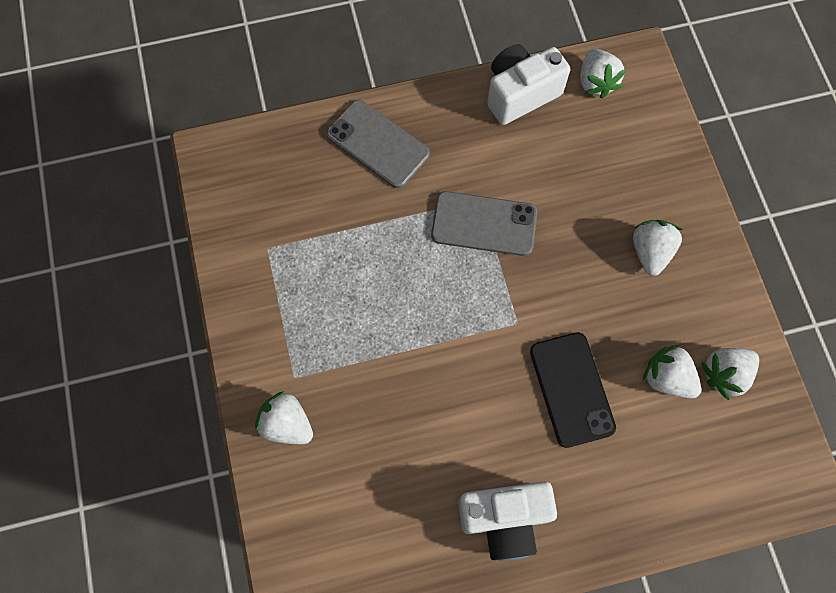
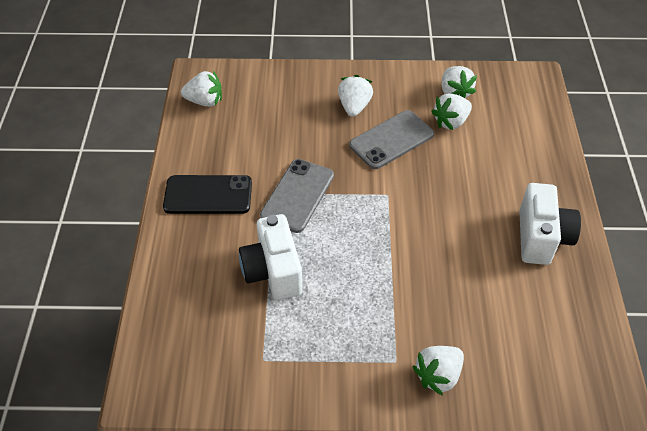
camera: 75 degrees left, 20 degrees down
grey phone [326,100,430,188] -> grey phone moved to [349,110,434,169]
white camera [487,44,570,125] -> white camera moved to [239,214,303,300]
black phone [530,332,616,448] -> black phone moved to [163,175,252,214]
white strawberry [633,220,683,276] -> white strawberry turned 75 degrees clockwise [338,75,373,117]

